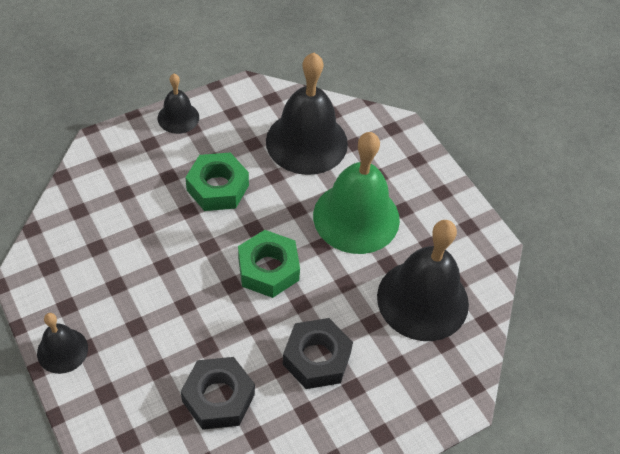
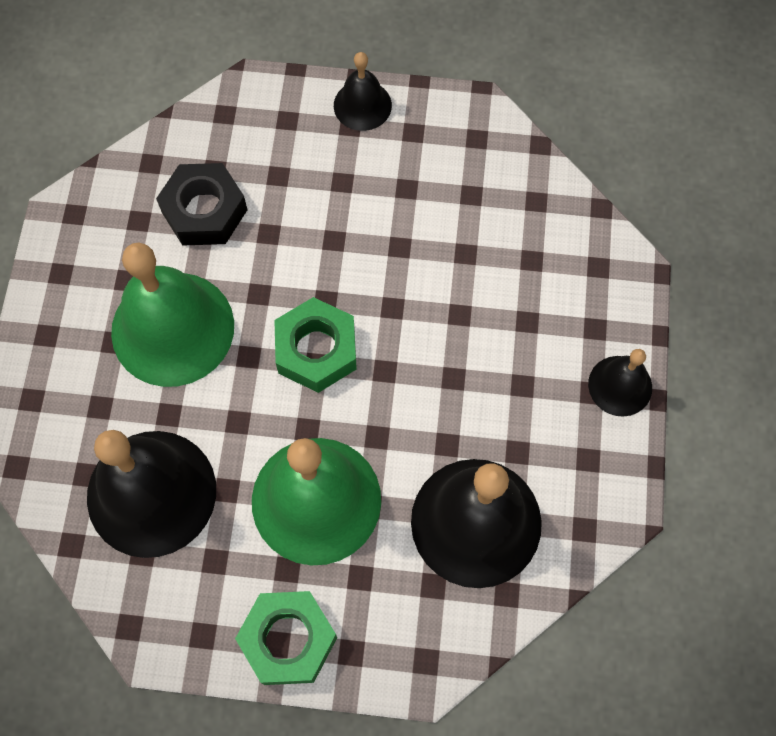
camera: 130 degrees right, 15 degrees up
green nut [185,153,249,211] -> green nut moved to [235,591,337,685]
black nut [283,318,353,389] -> green bell [111,243,234,387]

